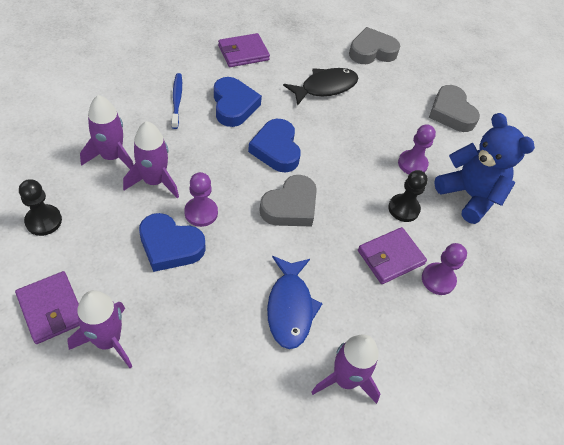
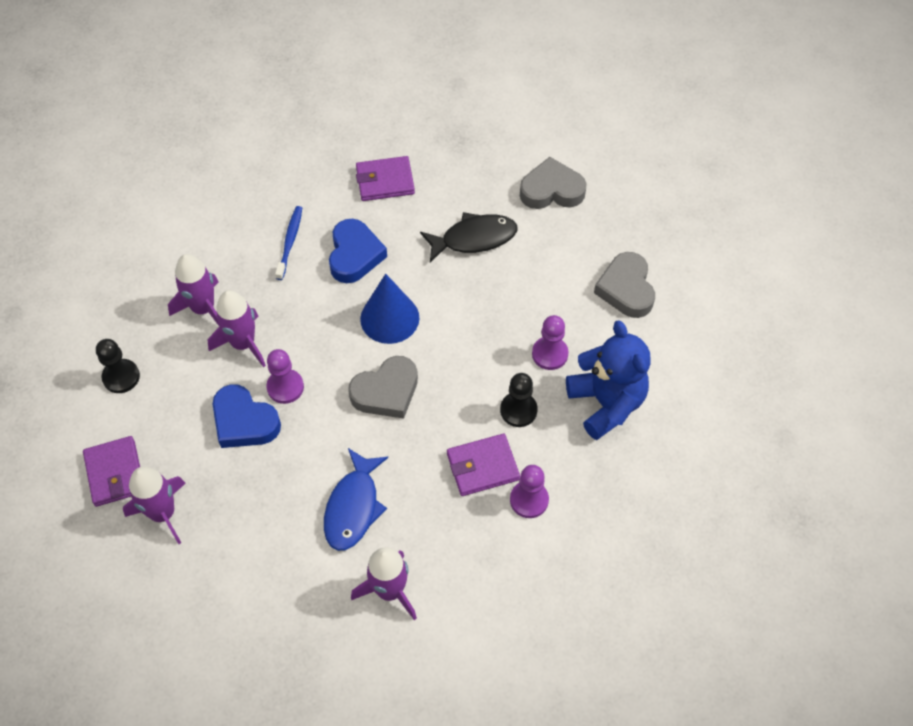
camera: 20 degrees right, 5 degrees up
blue heart [248,119,301,172] -> blue cone [360,274,419,344]

